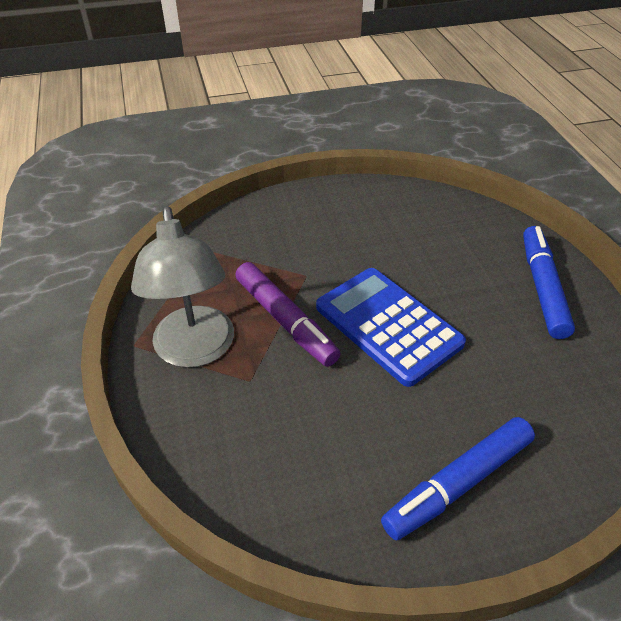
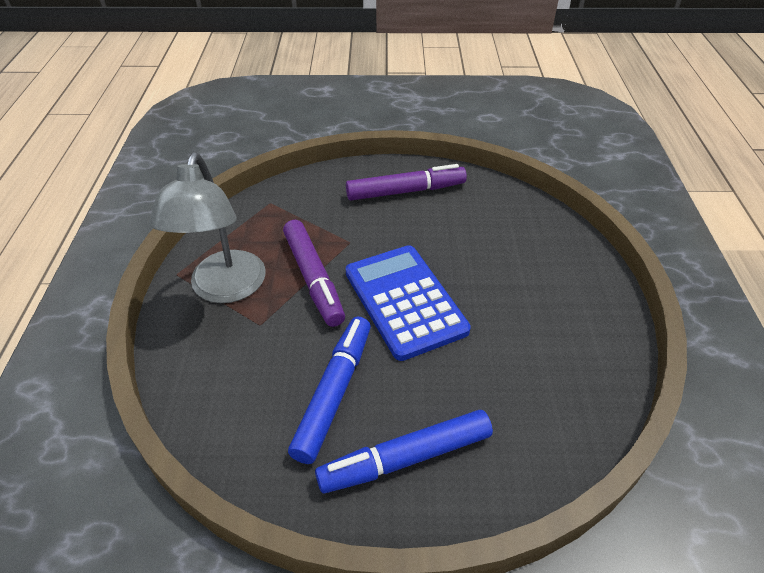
camera: 15 degrees right, 0 degrees up
blue marker [523,226,575,339] -> blue marker moved to [288,317,371,464]
none -> purple marker [346,164,467,201]

